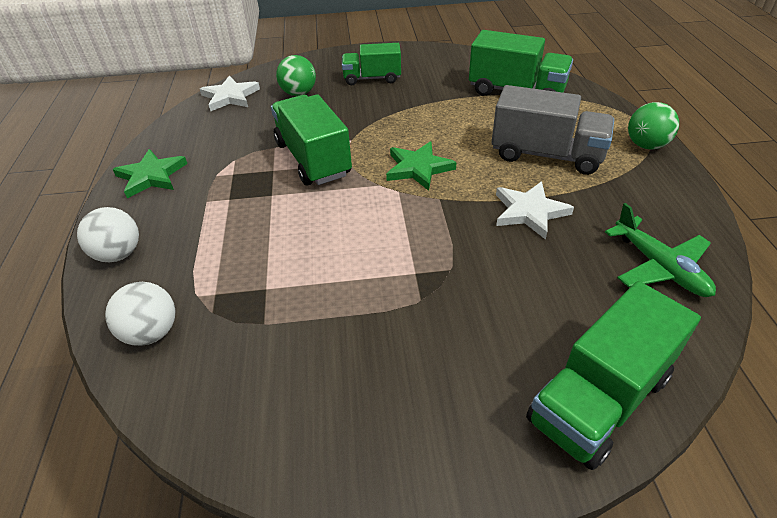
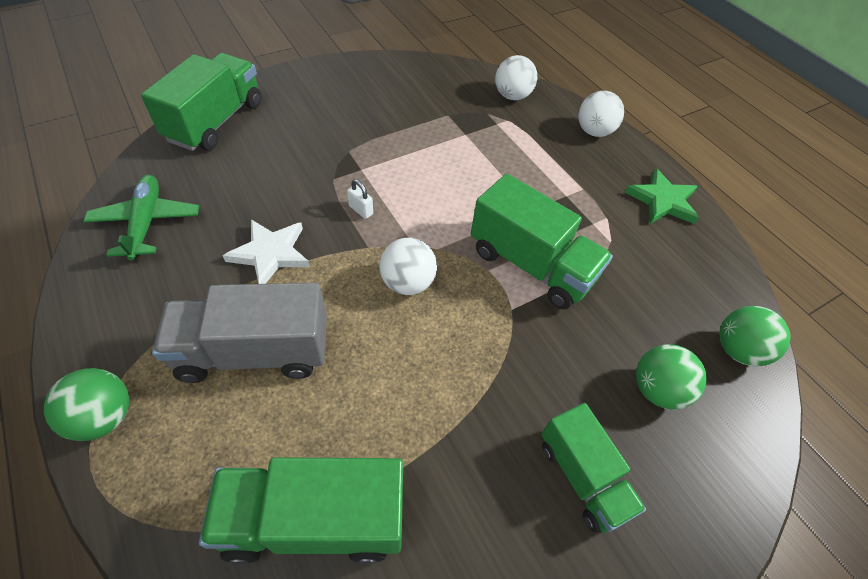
camera: 150 degrees right, 10 degrees up
white star [200,76,260,111] -> green ball [719,306,790,366]
green truck [342,43,401,85] -> green truck turned 90 degrees clockwise [541,403,646,533]
green star [386,141,457,191] -> white ball [379,238,437,295]
green plane [605,203,716,297] -> green plane turned 45 degrees clockwise [84,175,199,260]
none -> white padlock [347,179,373,219]

